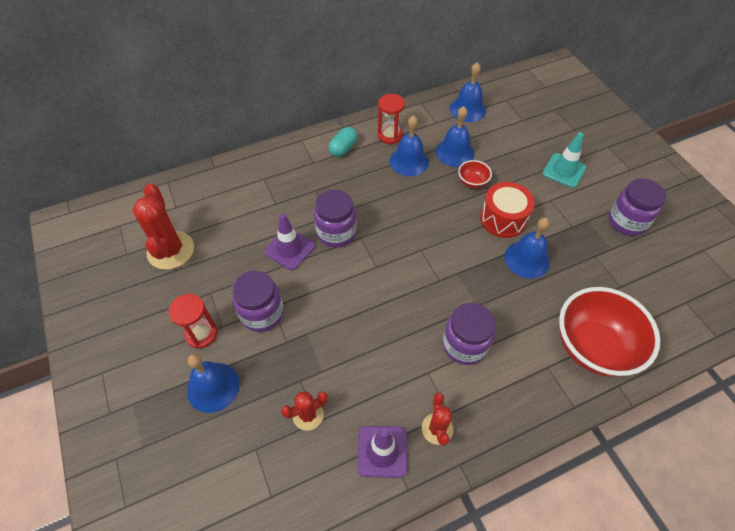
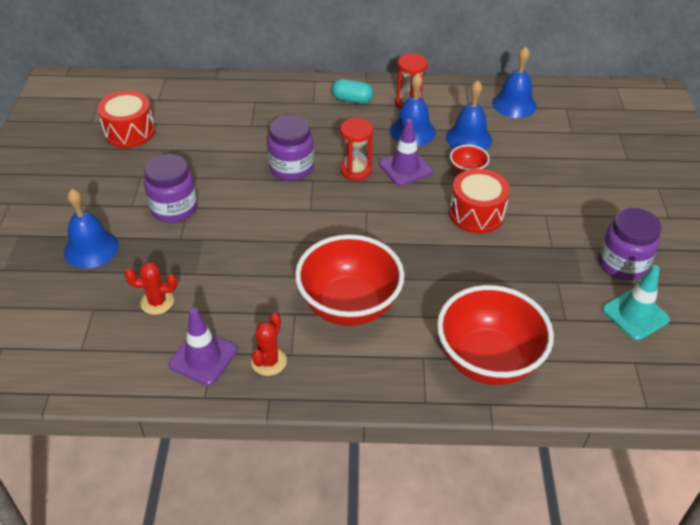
camera: 25 degrees right, 10 degrees down
red cactus [133,183,194,270] -> red drum [97,91,155,148]
red hourglass [169,294,217,349] -> red hourglass moved to [340,118,373,181]
purple traffic cone [264,213,315,270] -> purple traffic cone moved to [379,119,433,186]
turquoise capsule [328,127,358,157] -> turquoise capsule turned 45 degrees clockwise [332,79,373,104]
purple jar [442,303,495,365] -> red bowl [295,234,404,326]
blue bell [504,218,550,279] -> none
turquoise traffic cone [543,132,586,188] -> turquoise traffic cone moved to [602,265,670,340]

